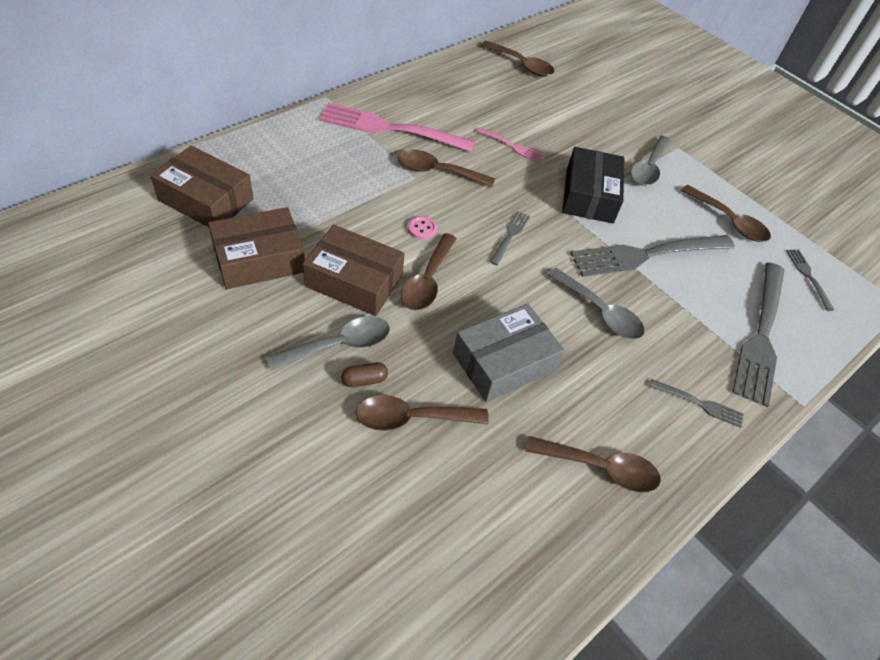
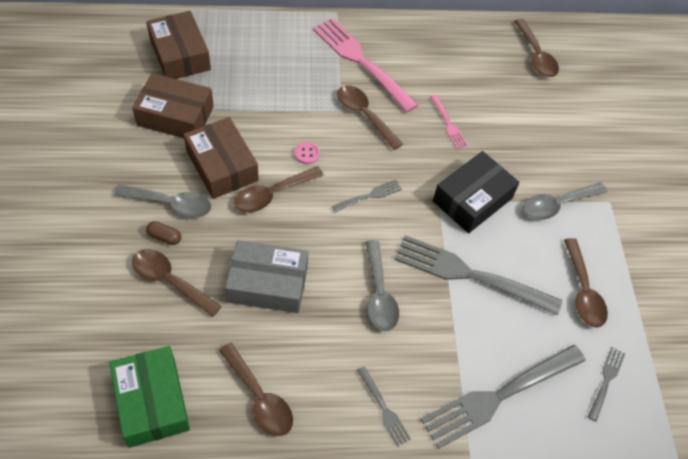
camera: 40 degrees right, 5 degrees up
none -> green box [110,346,190,448]

